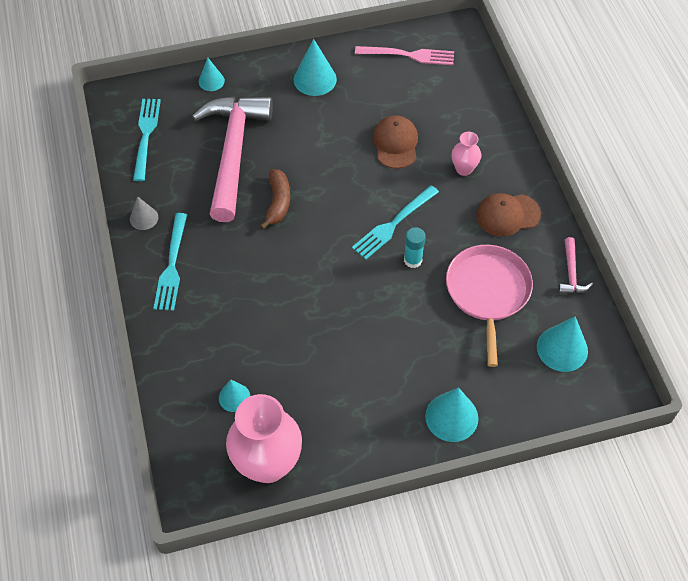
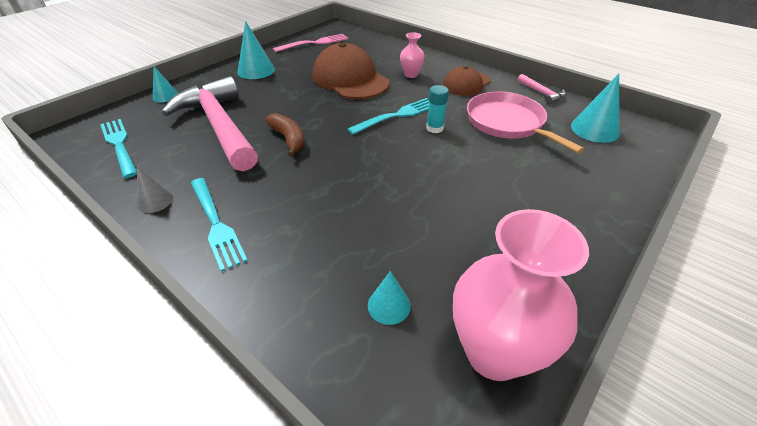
camera: 35 degrees left, 15 degrees down
turquoise fork [352,185,439,259] -> turquoise fork turned 135 degrees counterclockwise [347,98,429,135]
brown cap [373,115,418,169] -> brown cap [312,43,390,99], size x1.67
turquoise cone [425,387,478,442] -> none

